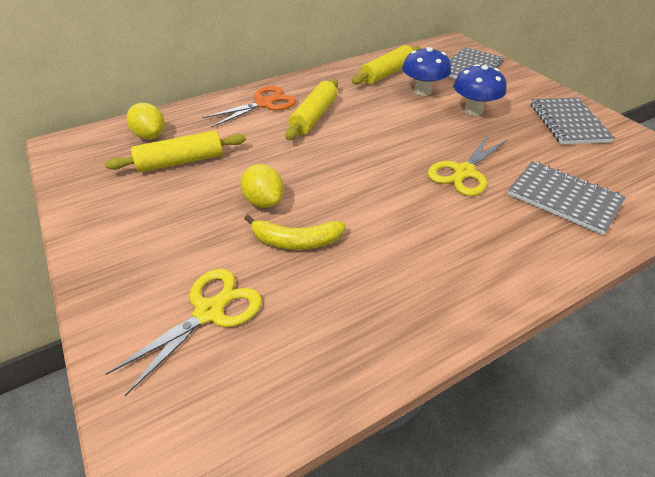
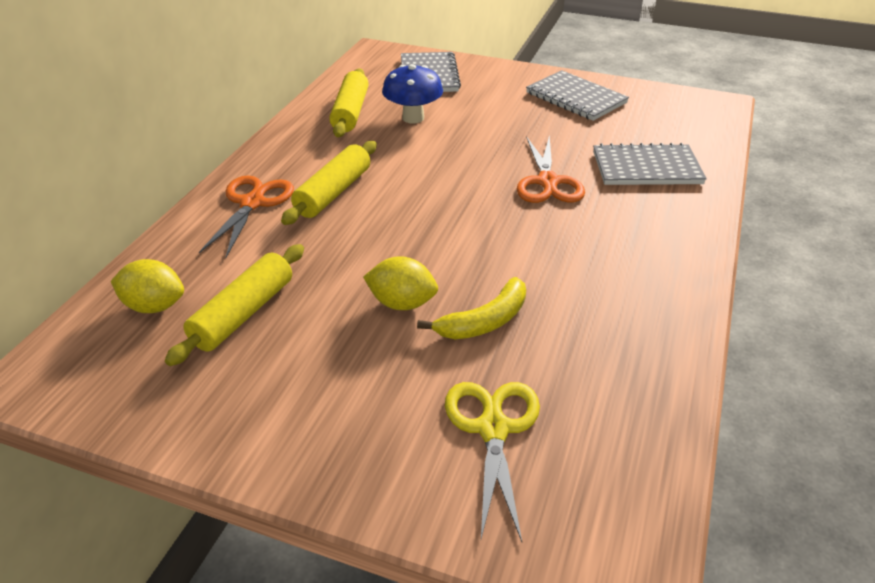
camera: 40 degrees left, 5 degrees down
yellow rolling pin [285,79,338,140] -> yellow rolling pin turned 45 degrees clockwise [281,141,377,225]
yellow scissors [428,135,507,196] -> orange scissors [517,135,585,203]
blue mushroom [453,64,507,116] -> none

